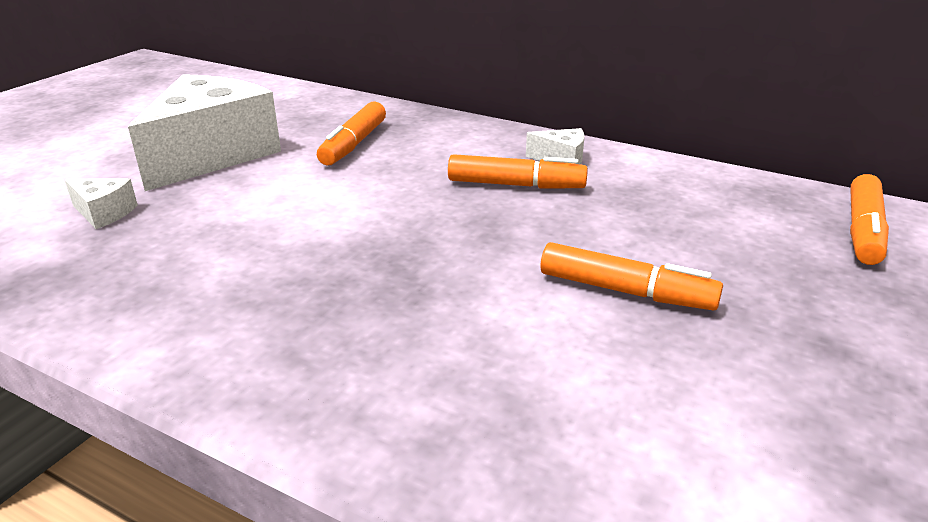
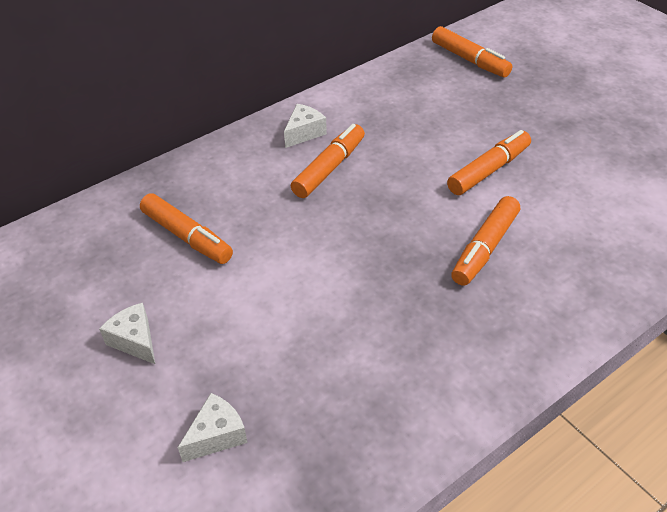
camera: 65 degrees left, 15 degrees up
white cheese [128,74,281,191] -> white cheese [99,303,155,364], size x0.41
none -> orange marker [451,196,520,286]

